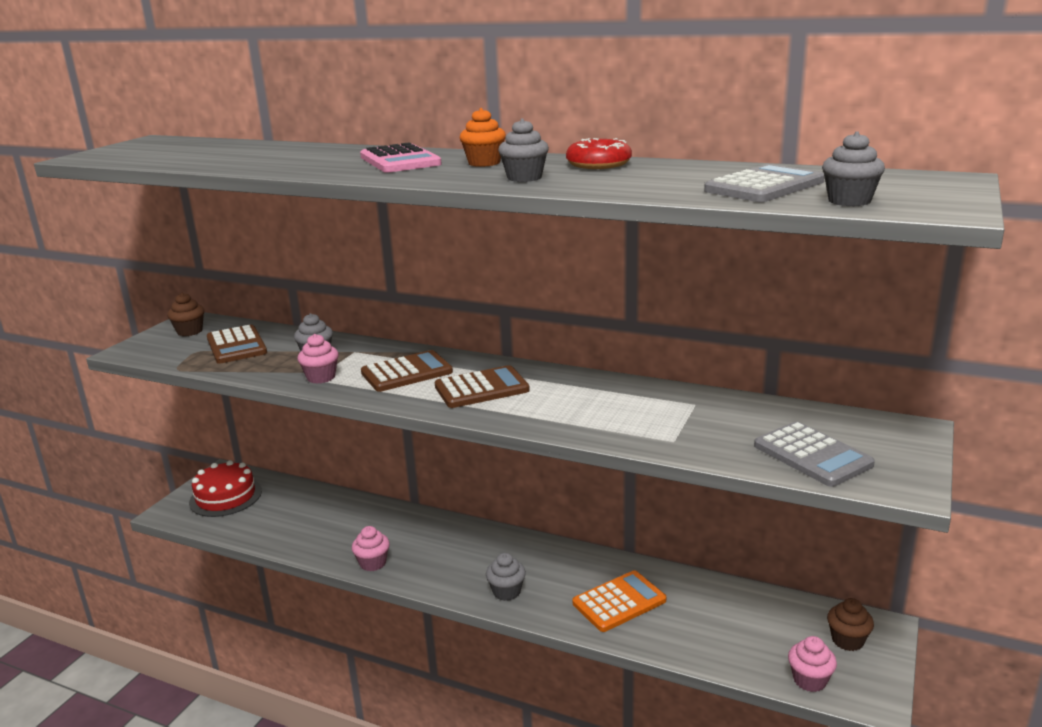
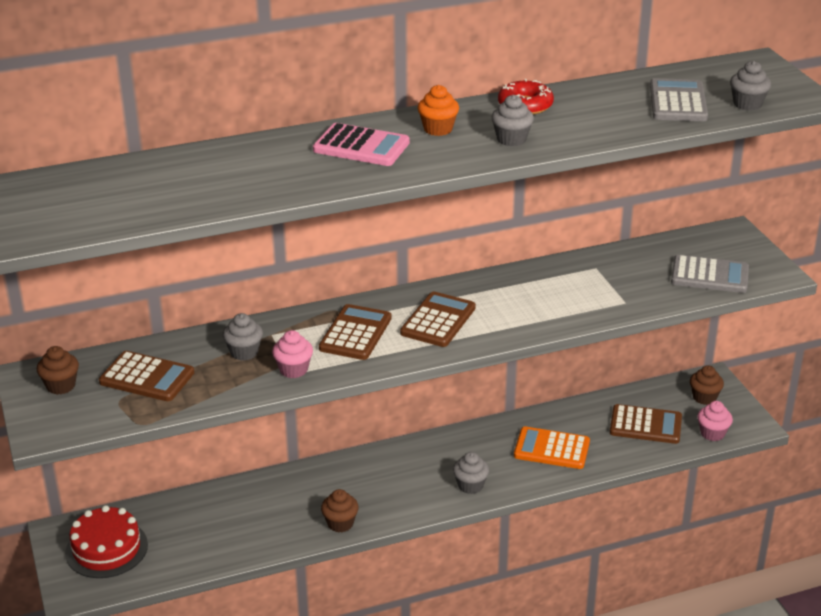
camera: 45 degrees left, 10 degrees up
pink cupcake [352,526,390,571] -> brown cupcake [321,489,359,532]
orange calculator [573,570,666,632] -> orange calculator turned 90 degrees counterclockwise [514,427,590,469]
none -> brown calculator [610,404,682,444]

